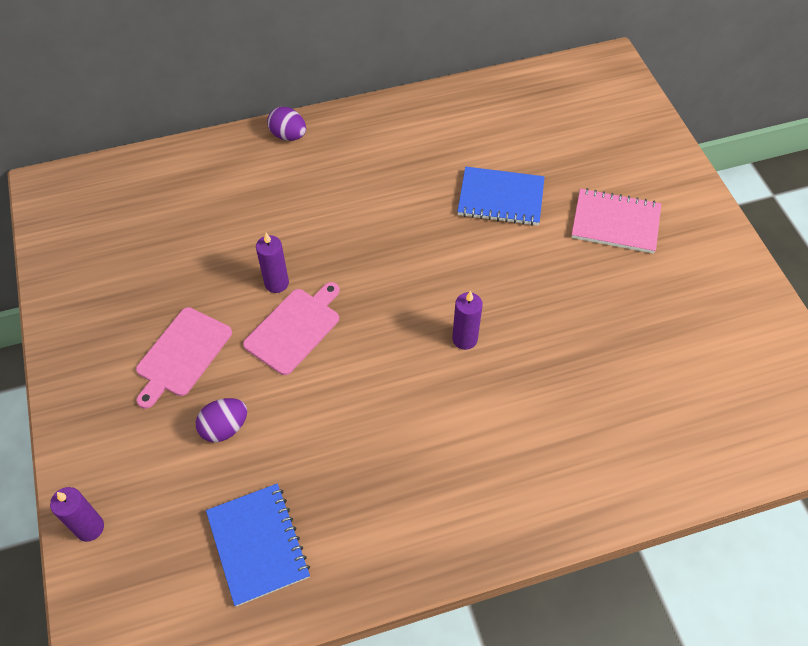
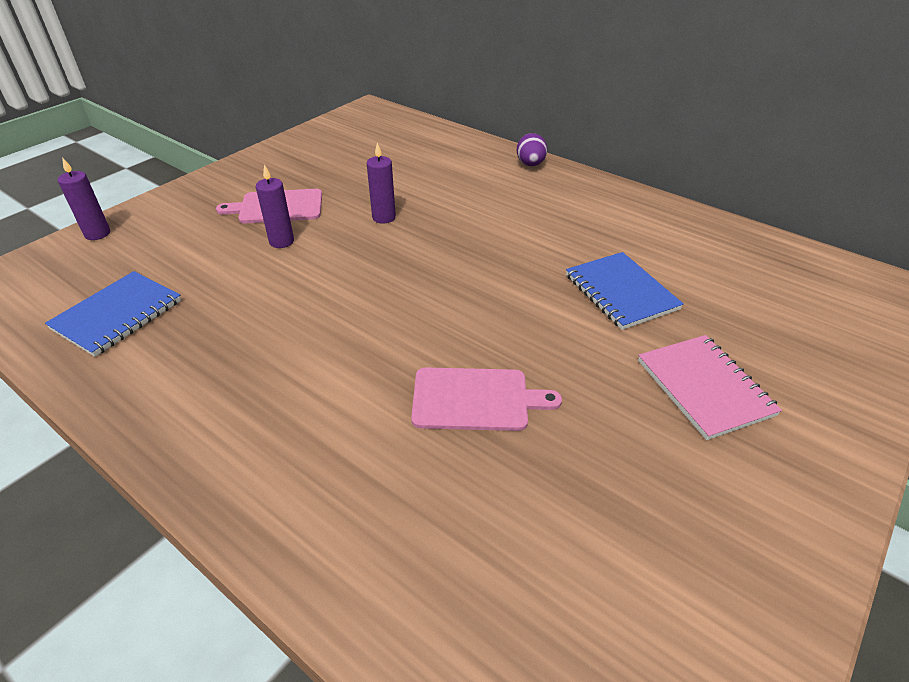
camera: 55 degrees right, 15 degrees down
purple egg [196,398,247,442] -> none
pink cutting board [243,282,340,375] -> pink cutting board moved to [411,367,562,431]
purple candle [452,291,483,350] -> purple candle moved to [256,164,294,248]

